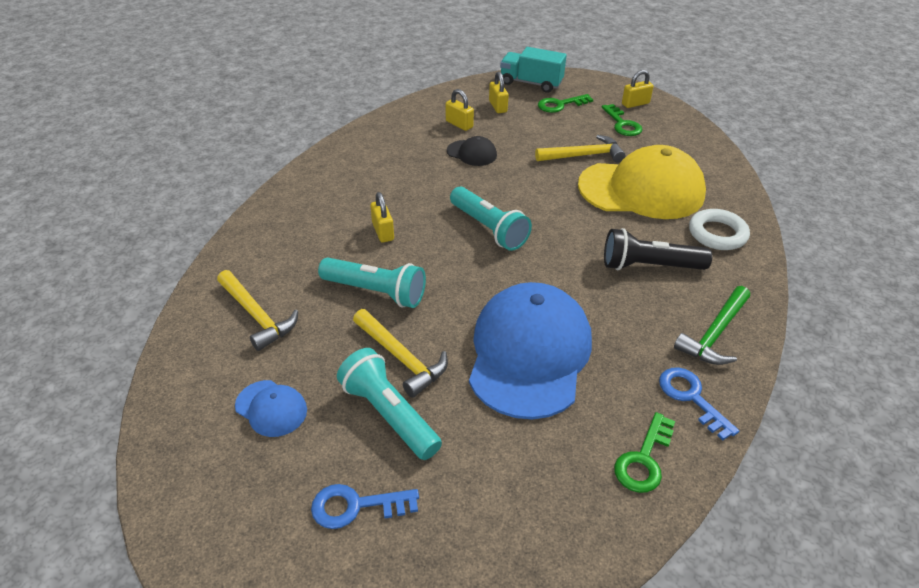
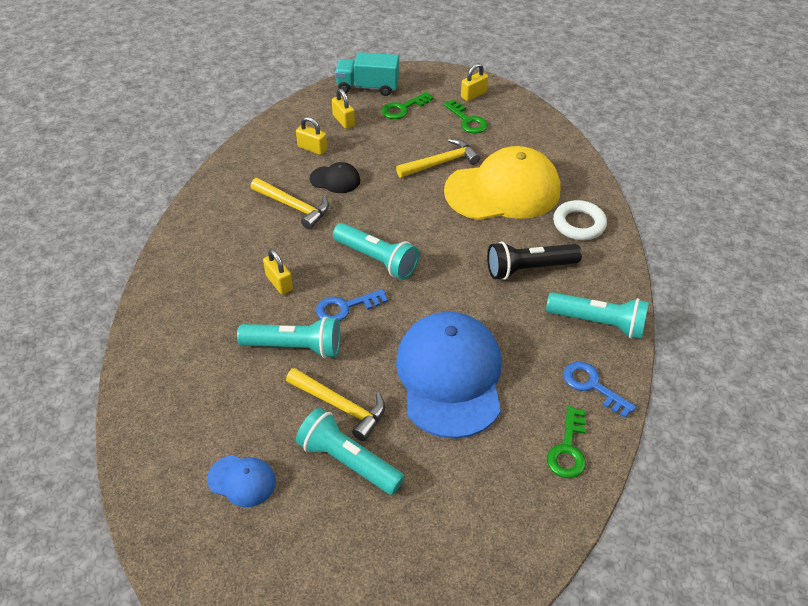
camera: 15 degrees left, 5 degrees up
yellow hammer [217,270,298,351] -> yellow hammer moved to [251,178,329,229]
blue key [311,484,419,529] -> blue key moved to [316,289,388,321]
green hammer [674,286,750,365] -> turquoise flashlight [546,292,649,339]

